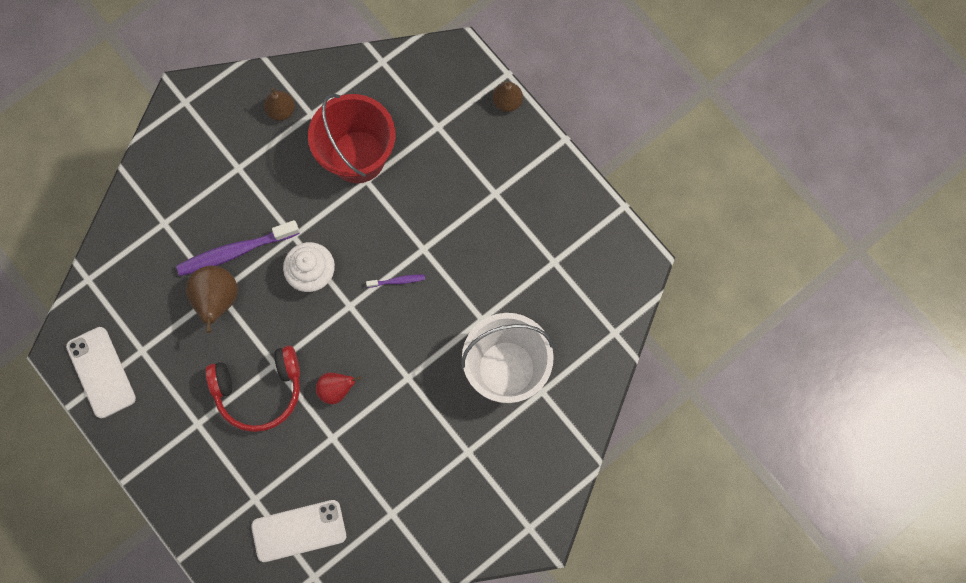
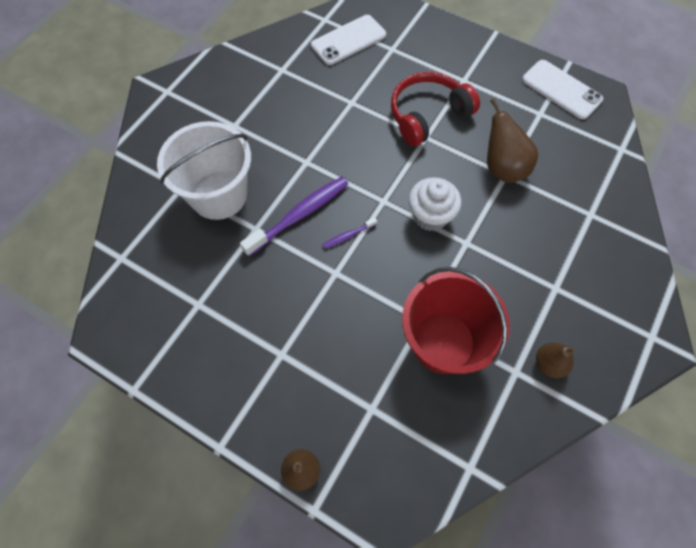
camera: 160 degrees right, 10 degrees down
purple toothbrush [176,220,300,276] -> purple toothbrush moved to [240,176,348,257]
red pear [316,373,361,404] -> none

